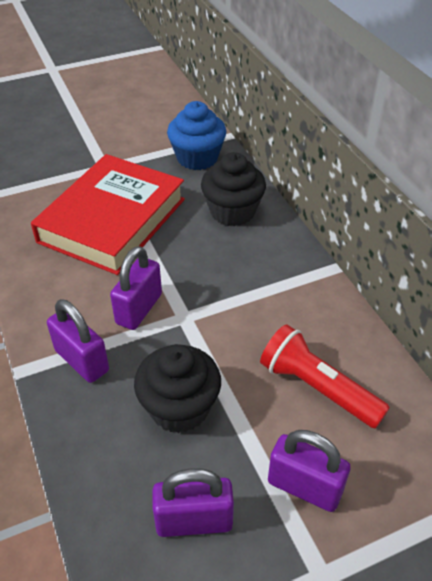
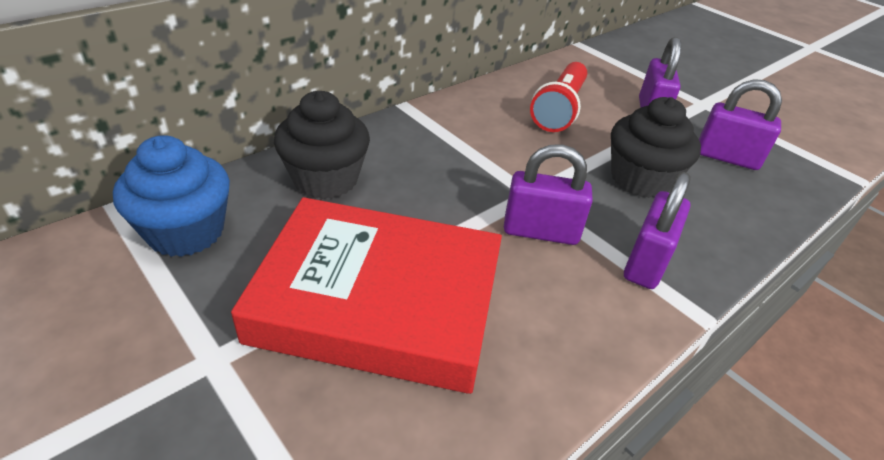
camera: 110 degrees left, 5 degrees down
purple padlock [152,468,234,537] -> purple padlock turned 45 degrees counterclockwise [699,79,782,170]

